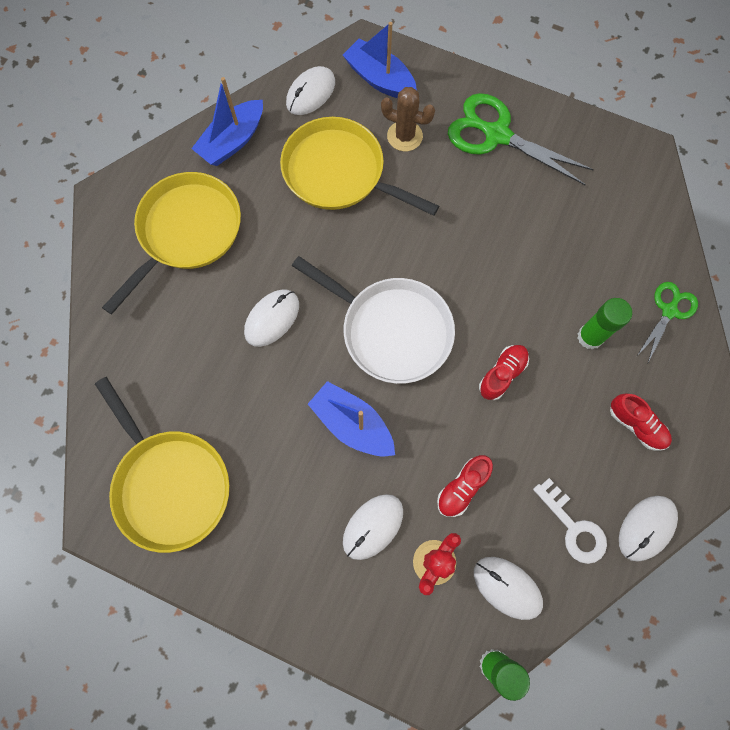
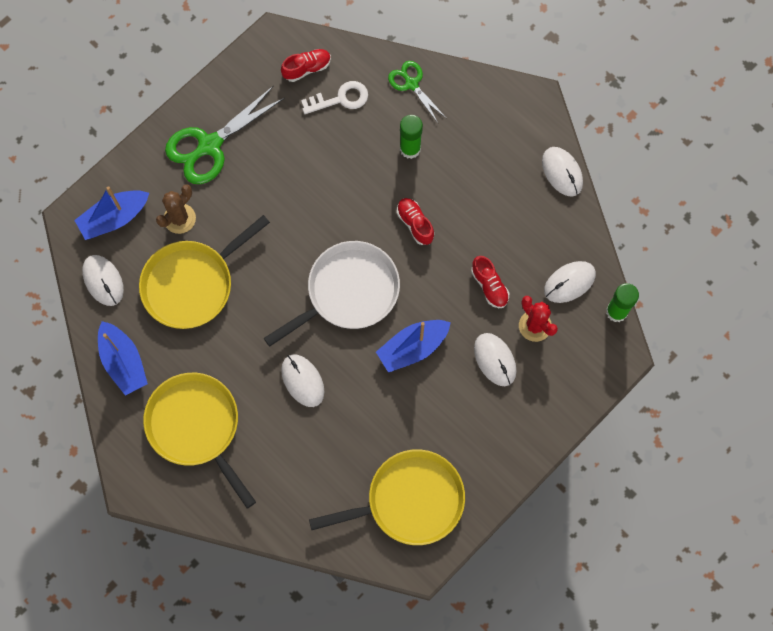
camera: 70 degrees left, 0 degrees up
white key [533,478,607,564] -> white key moved to [301,81,368,114]
red shoe [610,394,672,451] -> red shoe moved to [281,49,331,82]

